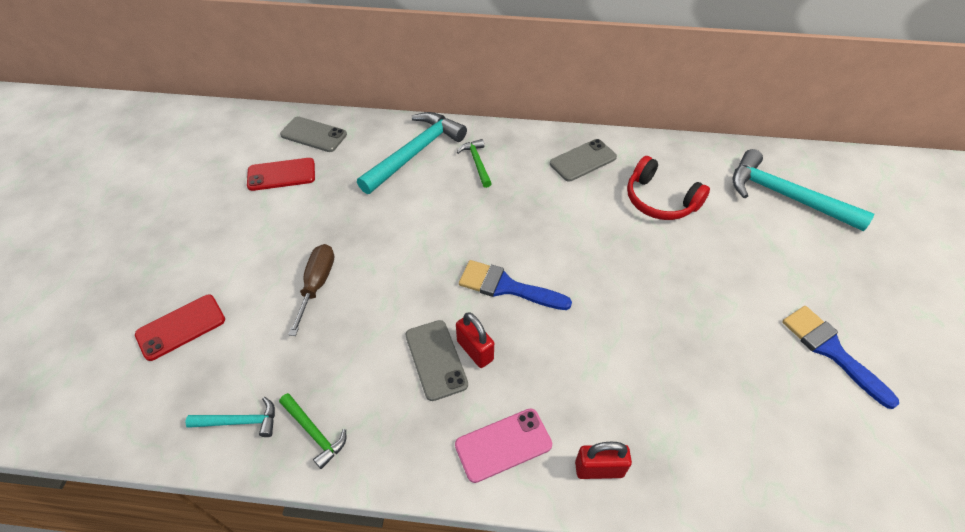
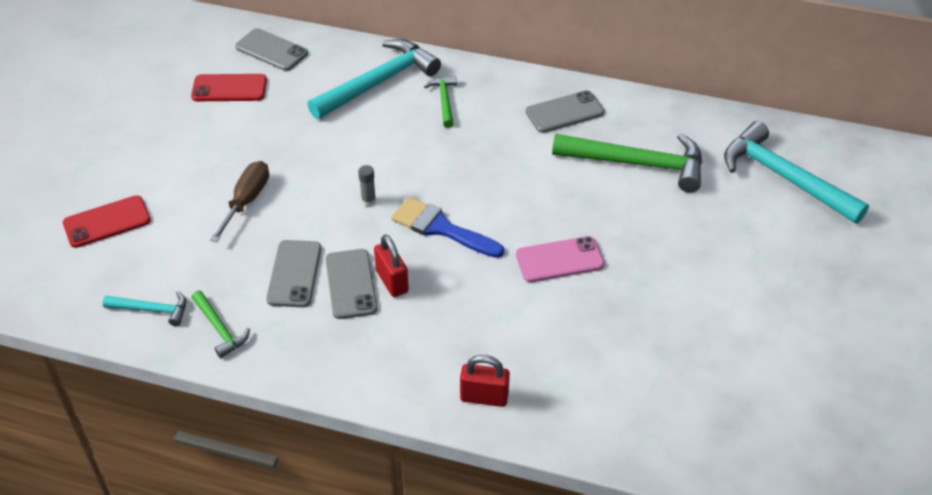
camera: 10 degrees right, 5 degrees down
pink phone [455,409,552,483] -> pink phone moved to [516,236,604,282]
red headphones [627,156,710,220] -> green hammer [552,134,702,193]
blue brush [782,306,899,409] -> none
none -> grey phone [266,240,322,307]
none -> grey glue stick [358,165,376,206]

